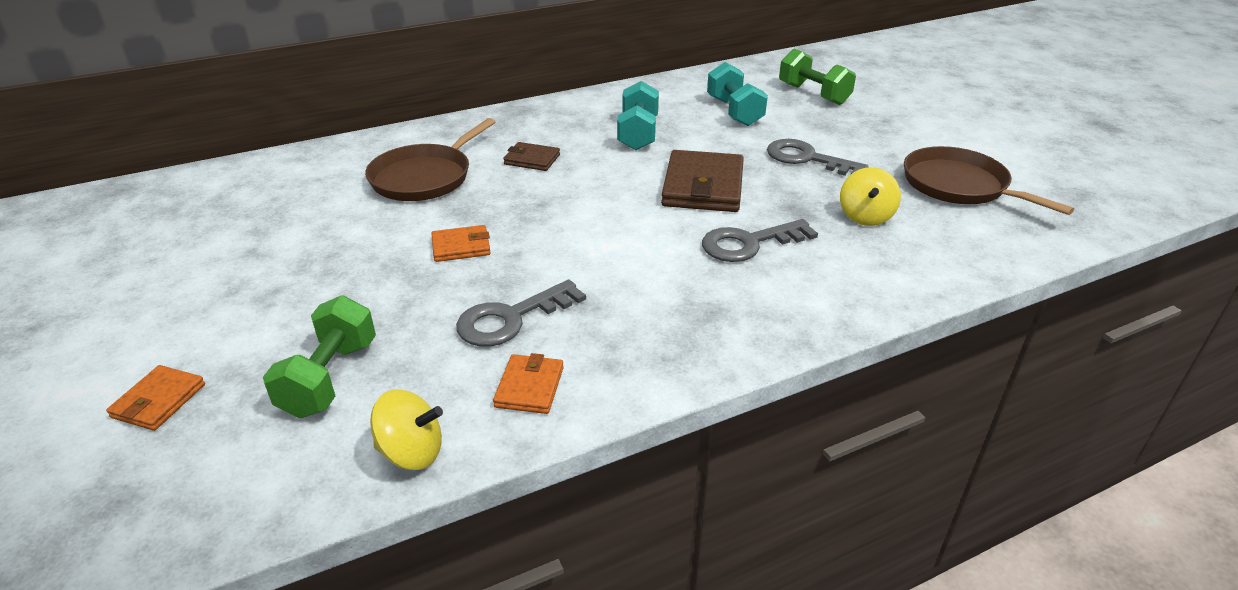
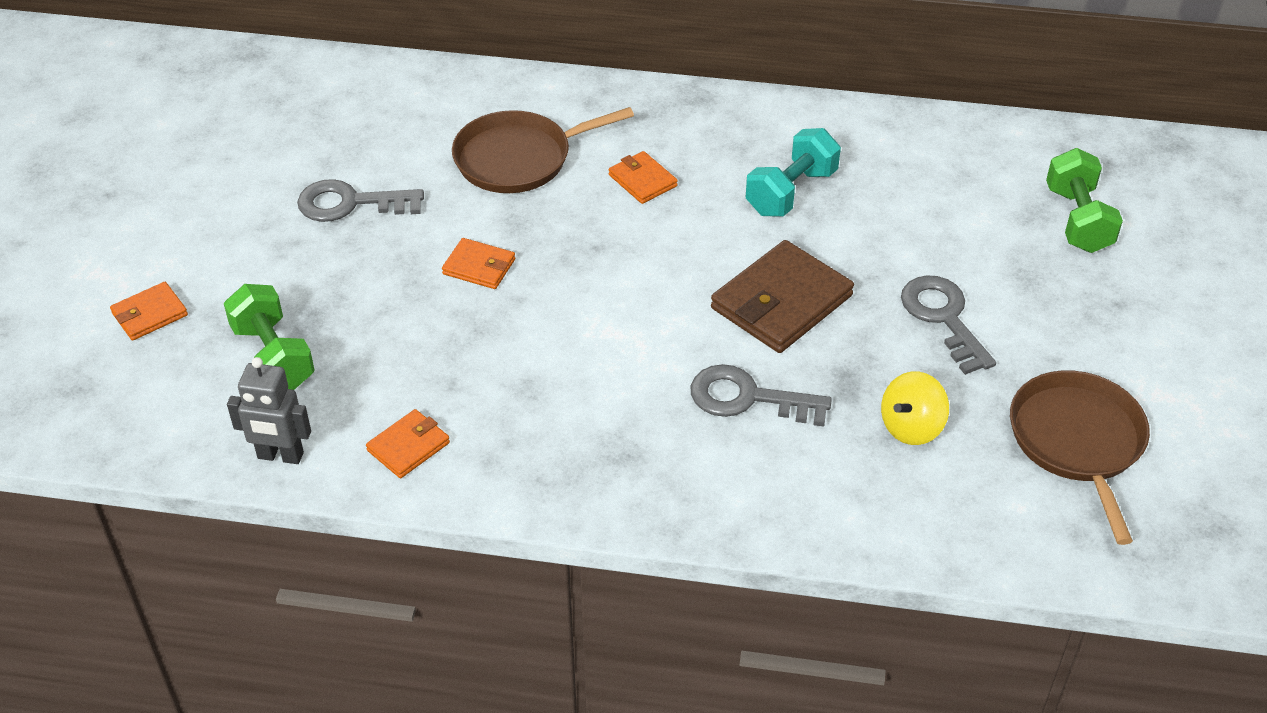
camera: 35 degrees right, 10 degrees up
green dumbbell [263,295,376,418] -> green dumbbell turned 75 degrees counterclockwise [224,284,315,390]
yellow spinning top [370,389,443,470] -> grey robot [227,357,311,464]
grey key [456,279,586,346] -> grey key moved to [297,179,424,222]
brown wallet [503,142,560,171] -> orange wallet [609,151,678,204]
turquoise dumbbell [707,62,768,126] -> none

